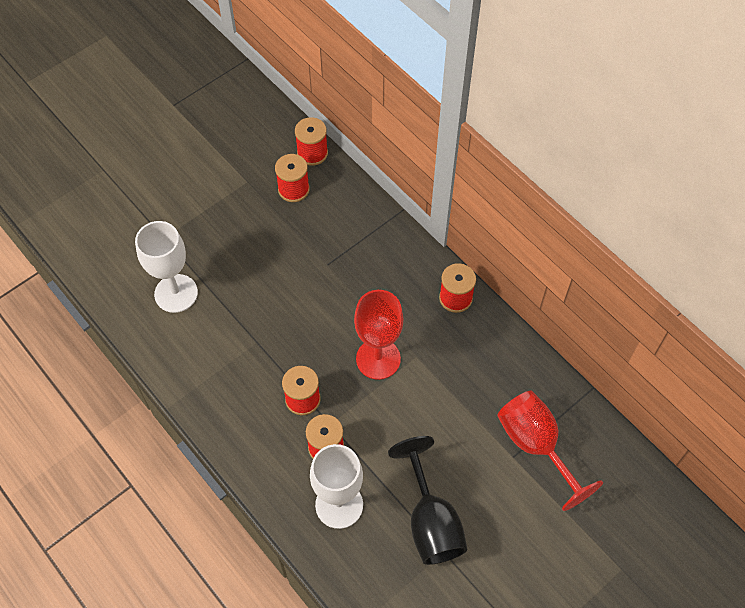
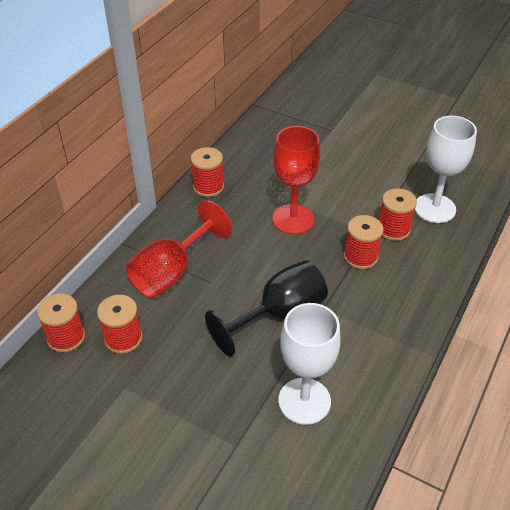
camera: 110 degrees left, 15 degrees down
black goblet [388,436,467,565] -> black goblet moved to [205,260,328,356]
red goblet [497,391,603,511] -> red goblet moved to [126,200,232,298]

